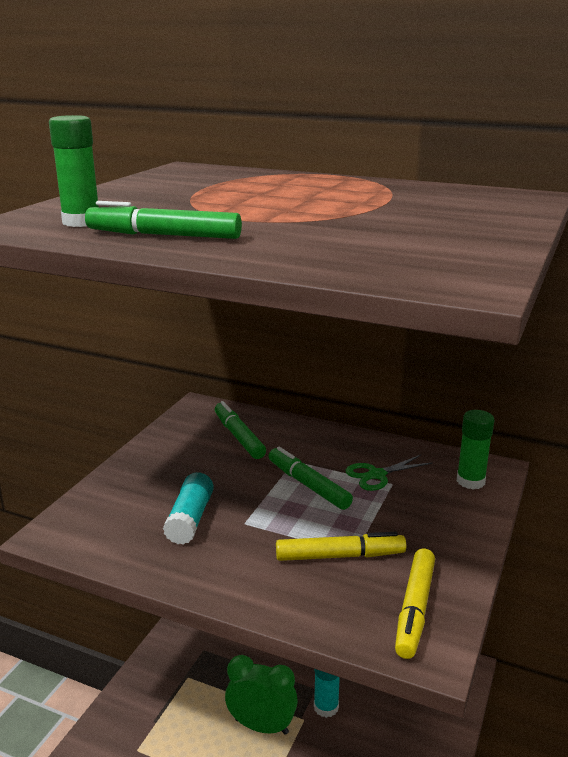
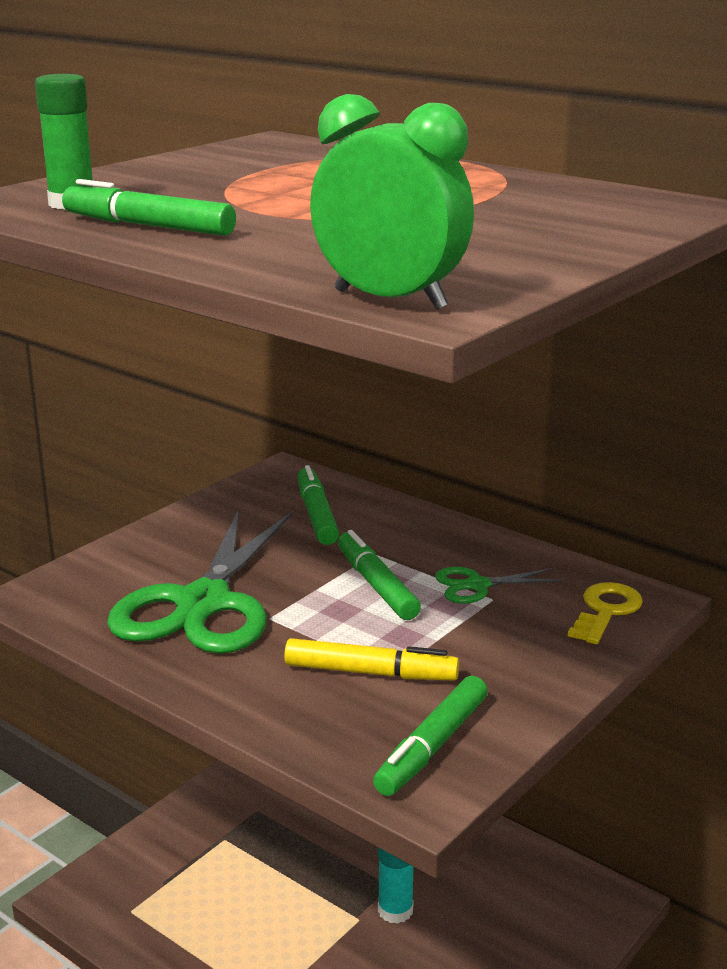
camera: 15 degrees right, 0 degrees up
turquoise glue stick [163,472,214,545] -> green scissors [107,509,292,654]
green clock [225,655,298,735] -> green clock moved to [310,94,474,310]
yellow marker [395,549,435,659] -> green marker [373,676,488,796]
green glue stick [457,410,494,490] -> yellow key [568,582,643,644]

